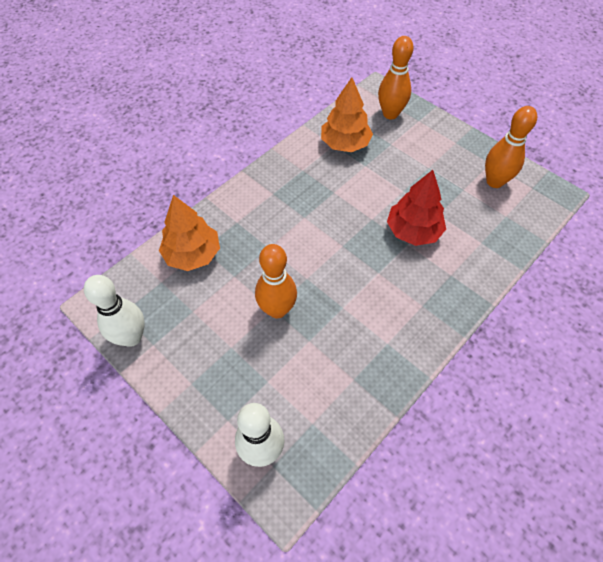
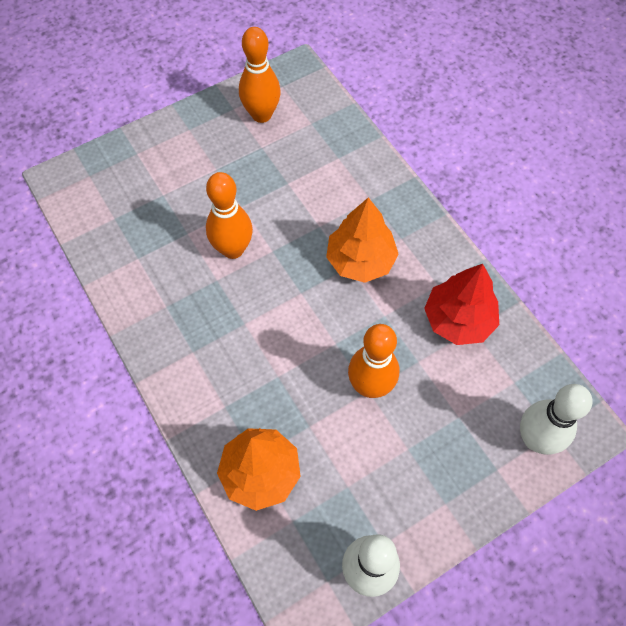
camera: 75 degrees left, 5 degrees up
orange tree [321,77,373,152] -> orange tree moved to [326,197,399,283]
orange bowling pin [378,36,414,119] -> orange bowling pin moved to [206,172,253,259]
red tree [387,170,446,246] -> red tree moved to [424,264,499,345]

